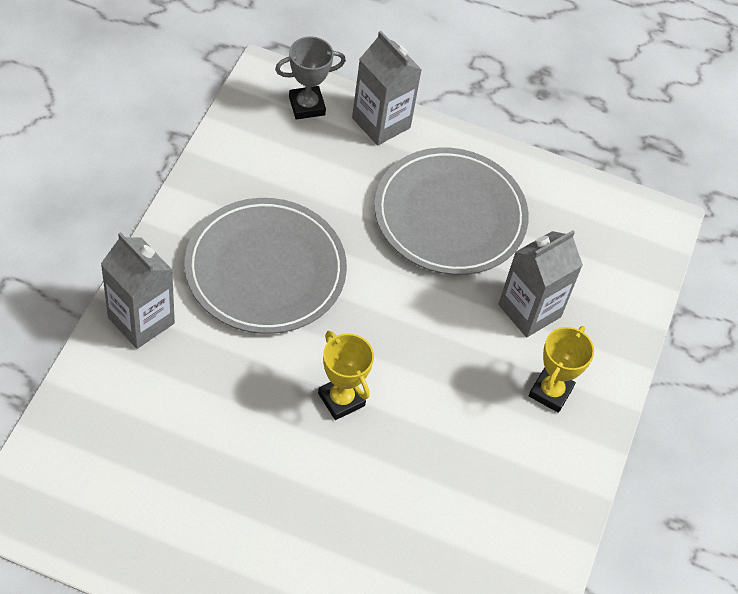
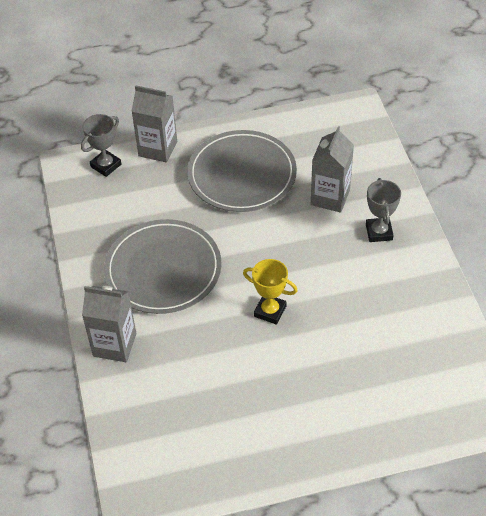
camera: 25 degrees left, 5 degrees down
yellow trophy [529,326,594,413] -> grey trophy [366,178,401,242]

